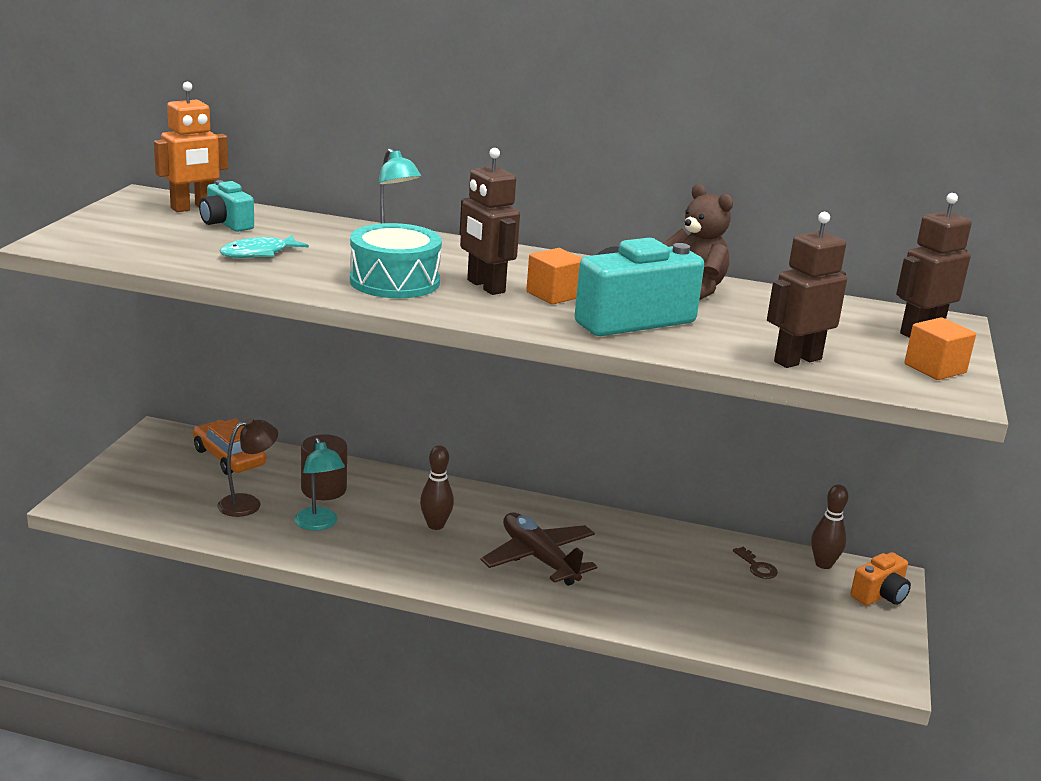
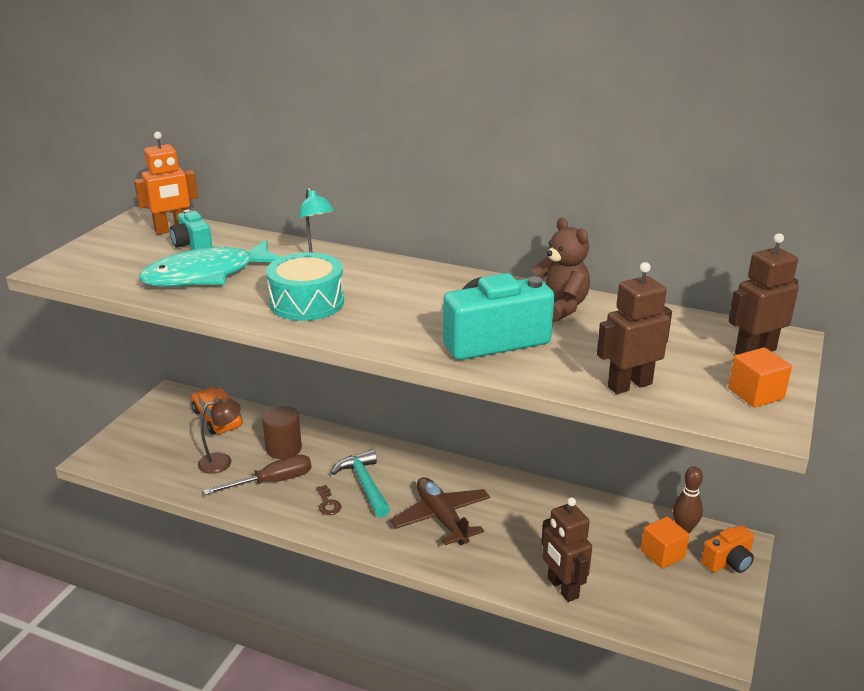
camera: 10 degrees right, 5 degrees up
turquoise fish [219,235,309,258] -> turquoise fish [139,240,282,287], size x1.98
turquoise lamp [294,438,345,531] -> brown screwdriver [203,455,312,495]
brown bowling pin [420,445,454,530] -> turquoise hammer [331,450,390,518]
brown robot [459,148,520,295] -> brown robot moved to [541,497,592,602]
orange cube [526,248,582,304] -> orange cube moved to [641,516,689,569]
brown key [733,547,778,579] -> brown key moved to [316,485,341,515]

